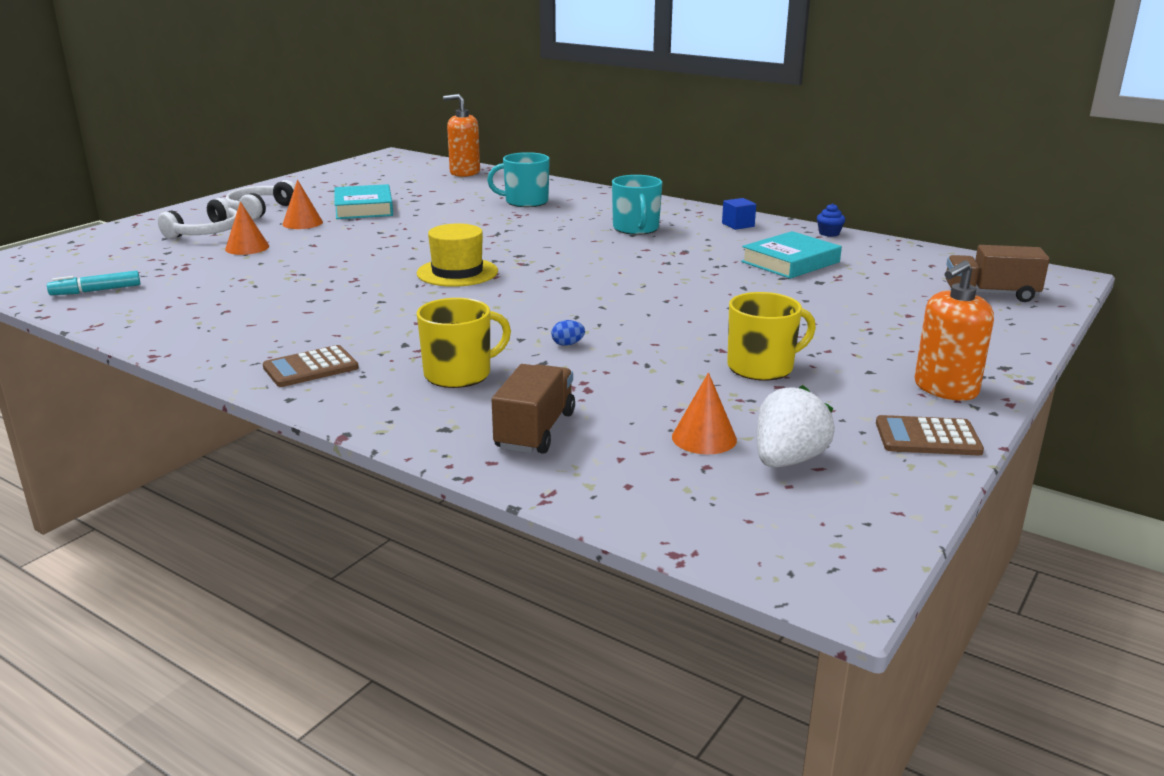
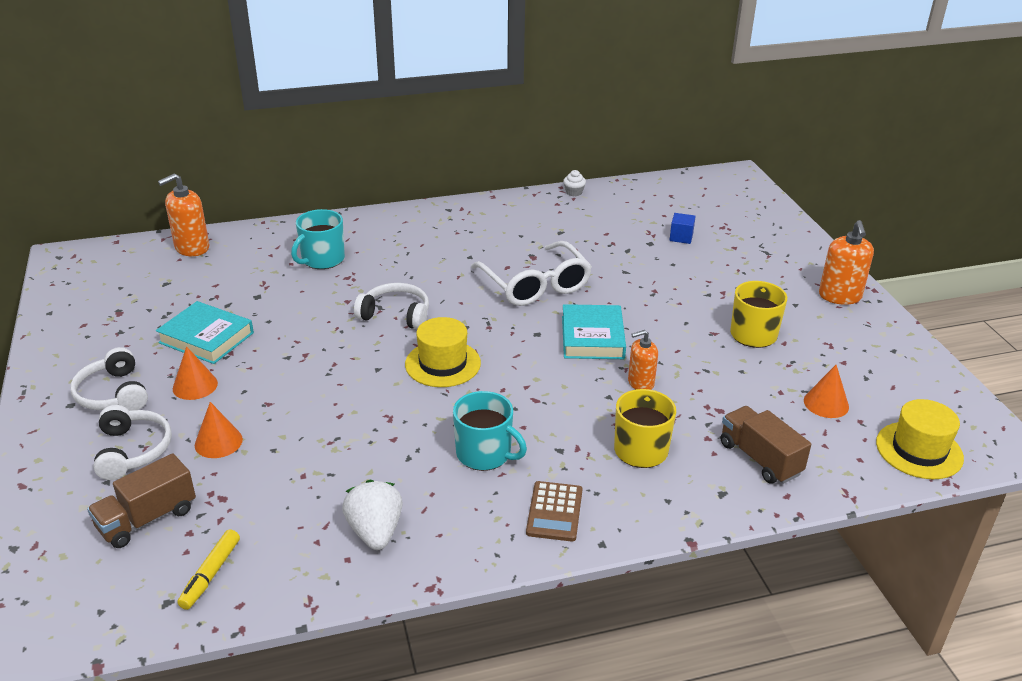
camera: 50 degrees left, 10 degrees up
turquoise marker [47,271,140,295] -> yellow marker [177,529,240,610]
blue egg [551,320,585,346] -> orange soap dispenser [628,330,658,390]
turquoise mug [612,175,662,235] -> turquoise mug moved to [453,391,527,471]
blue cube [722,198,756,230] -> blue cube moved to [670,213,696,244]
turquoise book [741,231,842,279] -> turquoise book moved to [562,304,626,359]
white strawberry [757,385,835,468] -> white strawberry moved to [342,480,403,550]
blue cupcake [817,203,845,237] -> white cupcake [563,170,586,196]
brown calculator [876,415,984,456] -> none
brown truck [946,245,1050,302] -> brown truck moved to [87,453,196,548]
none -> white headphones [354,283,429,329]
none -> white glasses [471,241,592,306]
none -> yellow hat [876,399,964,479]

